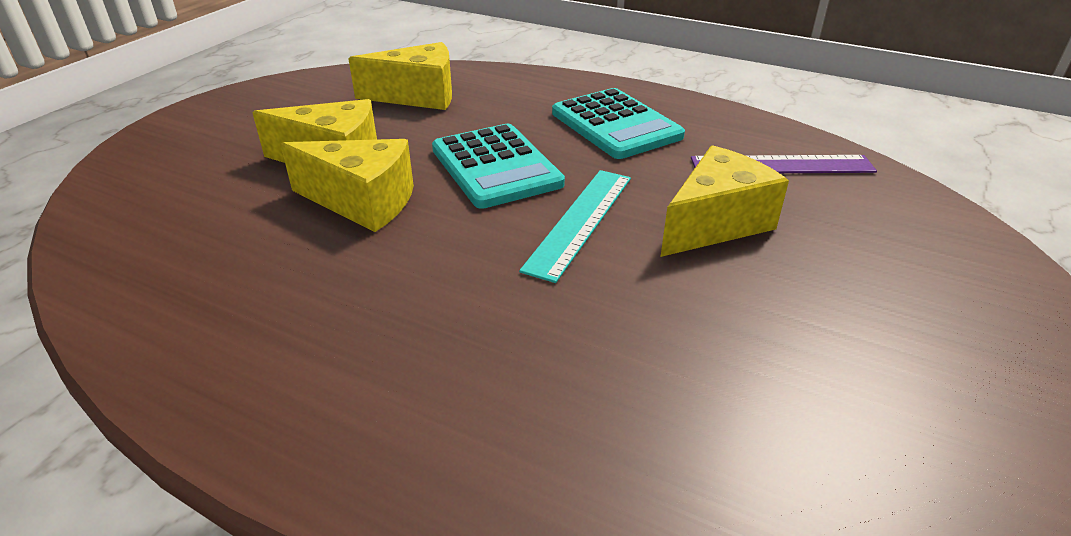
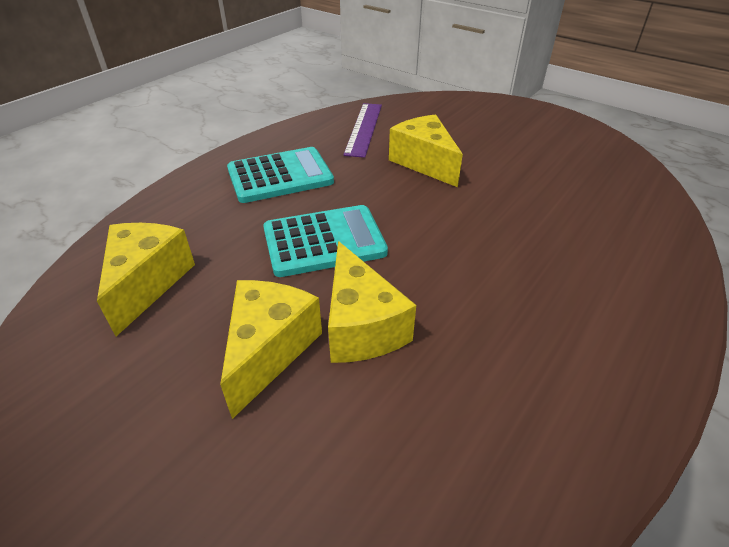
camera: 80 degrees left, 5 degrees up
yellow cheese [280,139,414,232] -> yellow cheese turned 135 degrees clockwise [328,241,416,363]
turquoise ruler [519,170,631,283] -> none

